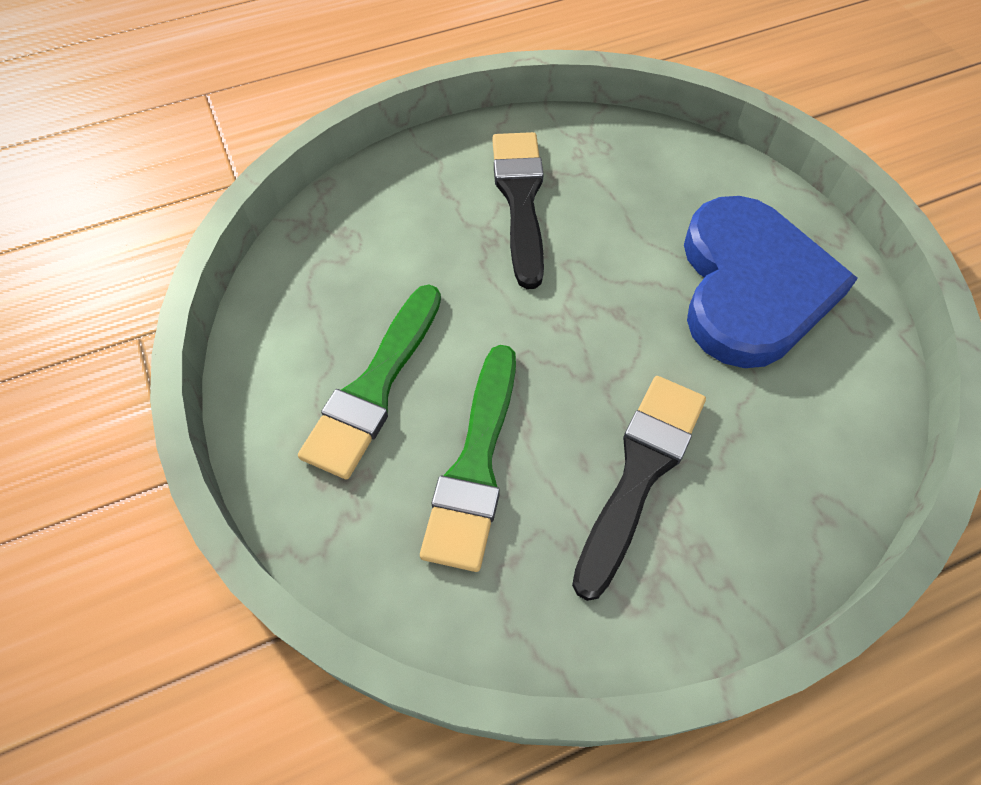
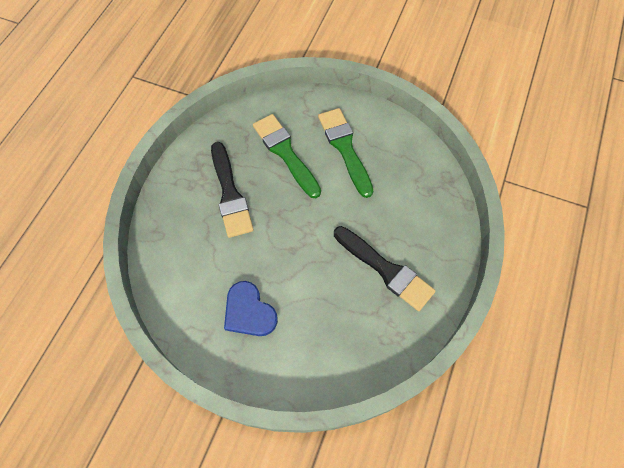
camera: 135 degrees right, 5 degrees up
blue heart [684,196,858,368] -> blue heart [224,281,278,336], size x0.55

